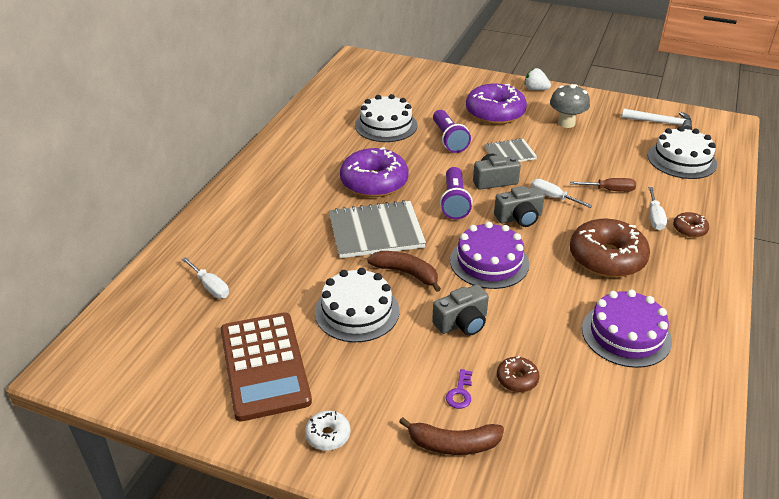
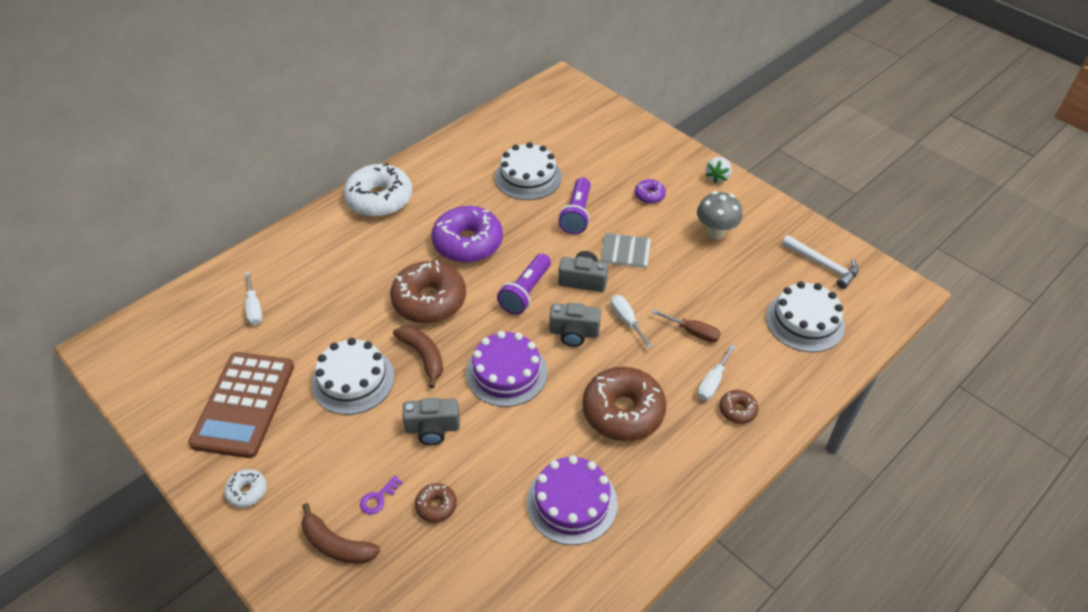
camera: 25 degrees right, 10 degrees up
grey notebook [329,200,426,258] -> brown donut [390,260,466,323]
purple donut [466,84,527,125] -> purple donut [635,179,666,204], size x0.46
white strawberry [525,68,551,90] -> white strawberry turned 120 degrees counterclockwise [706,157,732,183]
none -> white donut [343,163,412,217]

